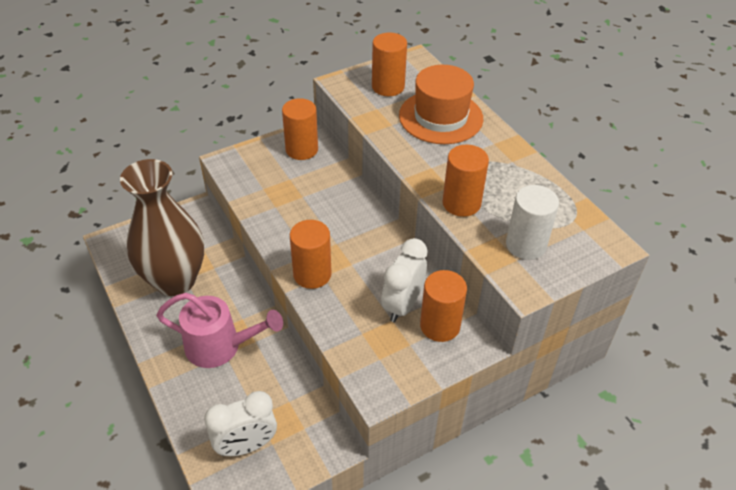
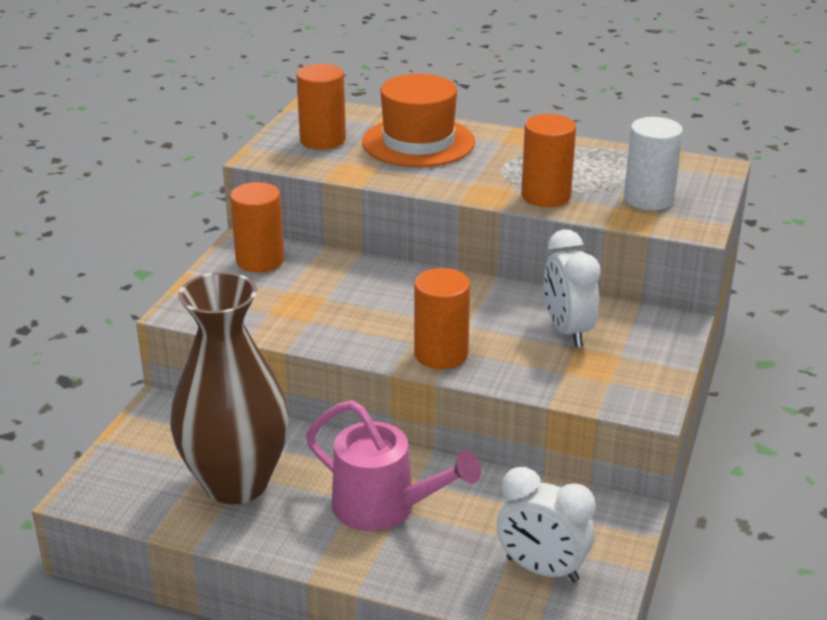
camera: 40 degrees left, 15 degrees down
pink watering can [156,293,283,368] -> pink watering can turned 60 degrees clockwise [306,400,481,531]
white clock [204,391,277,456] -> white clock turned 90 degrees clockwise [497,467,595,582]
orange cylinder [420,270,467,342] -> none

